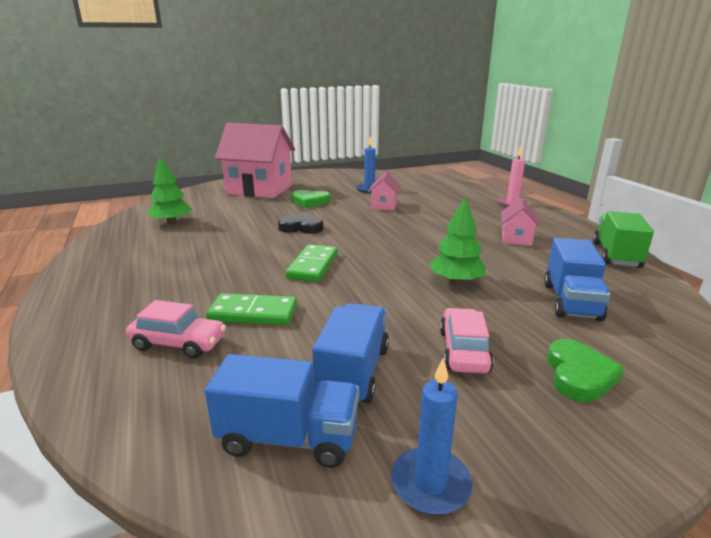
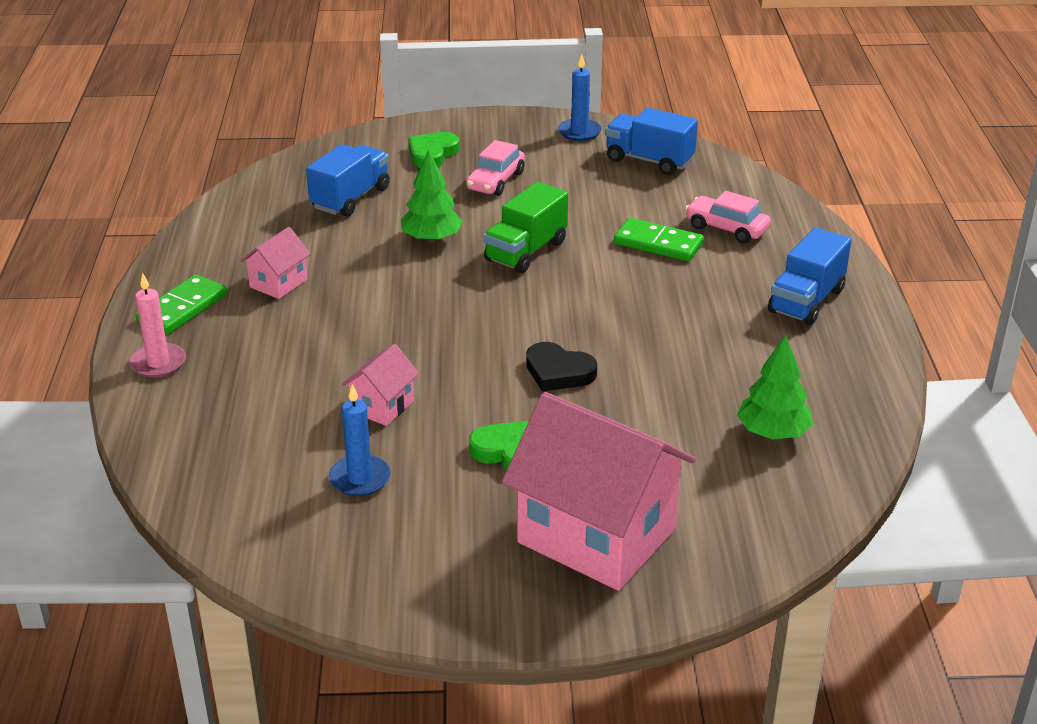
camera: 160 degrees left, 10 degrees up
green domino [285,244,338,282] -> green domino moved to [135,274,227,334]
blue truck [312,303,389,404] -> blue truck moved to [768,227,851,325]
green truck [593,211,654,268] -> green truck moved to [484,182,568,273]

